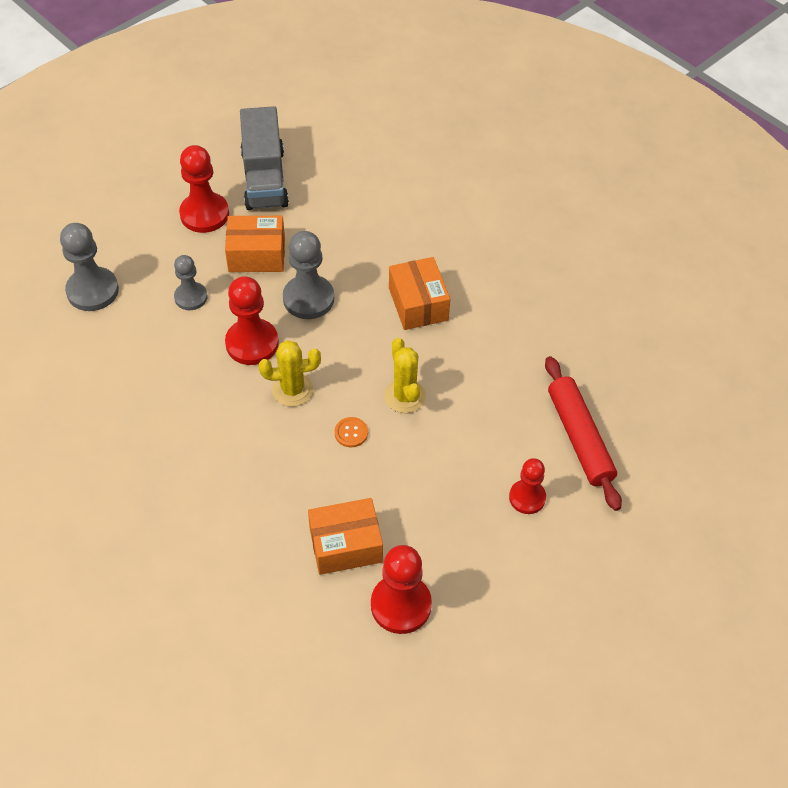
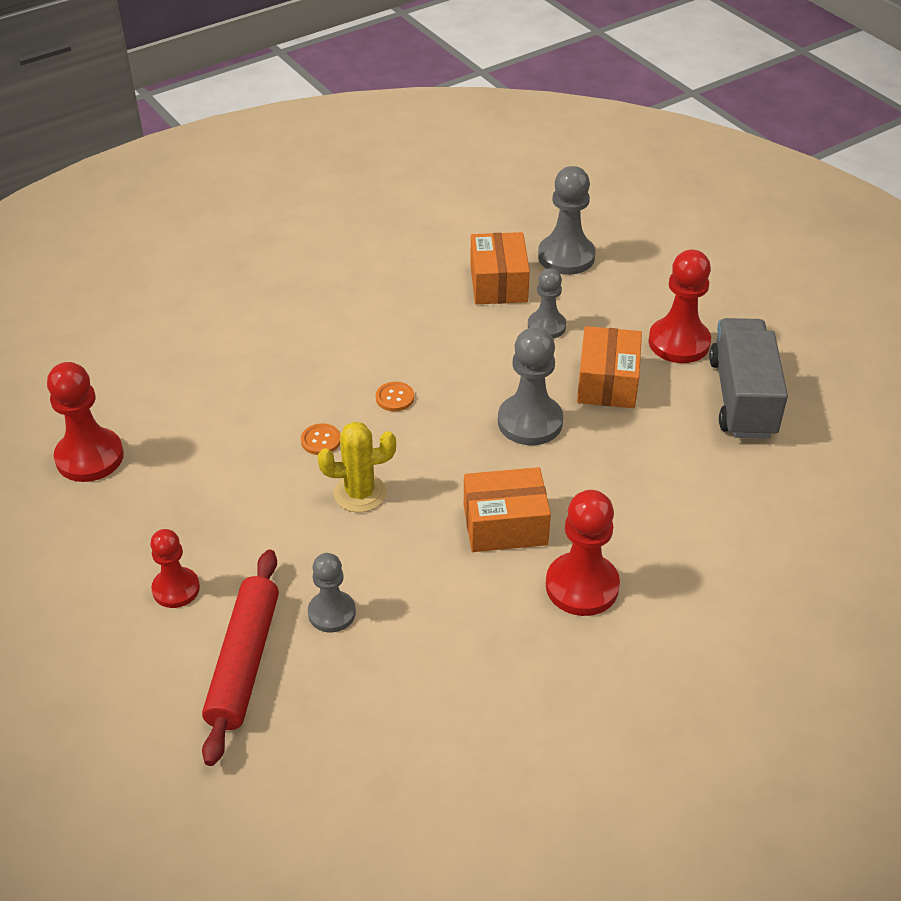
camera: 100 degrees right, 10 degrees down
red pawn [225,276,279,365] -> red pawn moved to [546,490,620,616]
grey truck [240,106,289,210] -> grey truck turned 90 degrees clockwise [709,318,788,439]
yellow cactus [259,340,321,407] -> orange button [376,382,414,411]
orange box [308,498,383,575] -> orange box moved to [470,232,530,304]
red rolling pin [545,356,622,511] -> red rolling pin turned 75 degrees counterclockwise [202,550,279,766]
none -> grey pawn [308,553,356,633]

